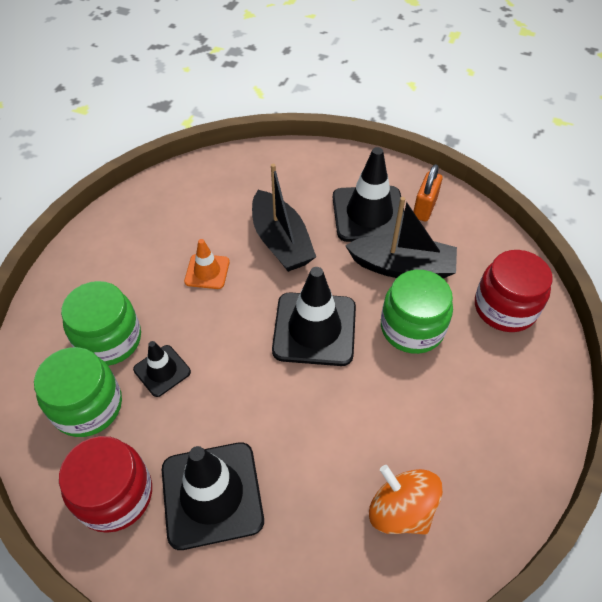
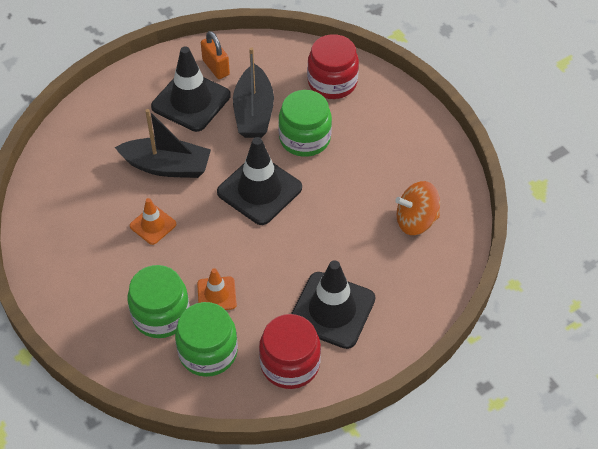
camera: 55 degrees left, 0 degrees up
black traffic cone [133,341,191,397] -> orange traffic cone [197,268,237,310]
black boat [345,197,457,279] -> black boat turned 135 degrees clockwise [233,47,274,138]

